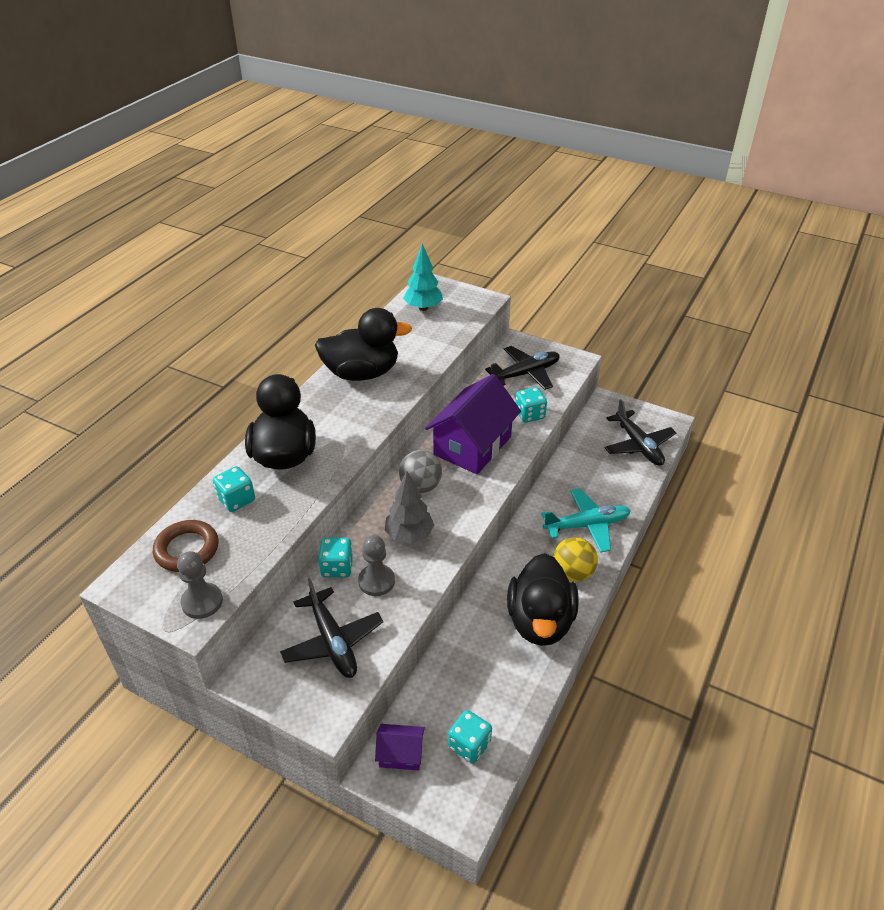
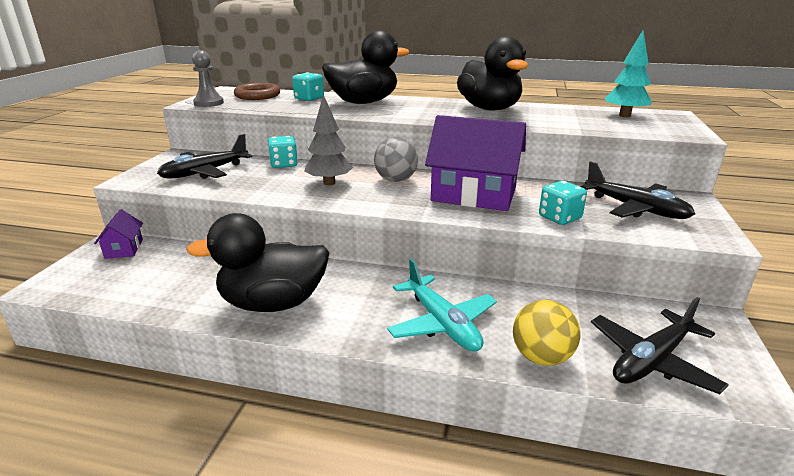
camera: 75 degrees right, 15 degrees down
grey pawn [358,535,395,596] -> none
turquoise dice [448,710,492,763] -> none
yellow ball [553,537,598,582] -> yellow ball moved to [513,300,581,366]

